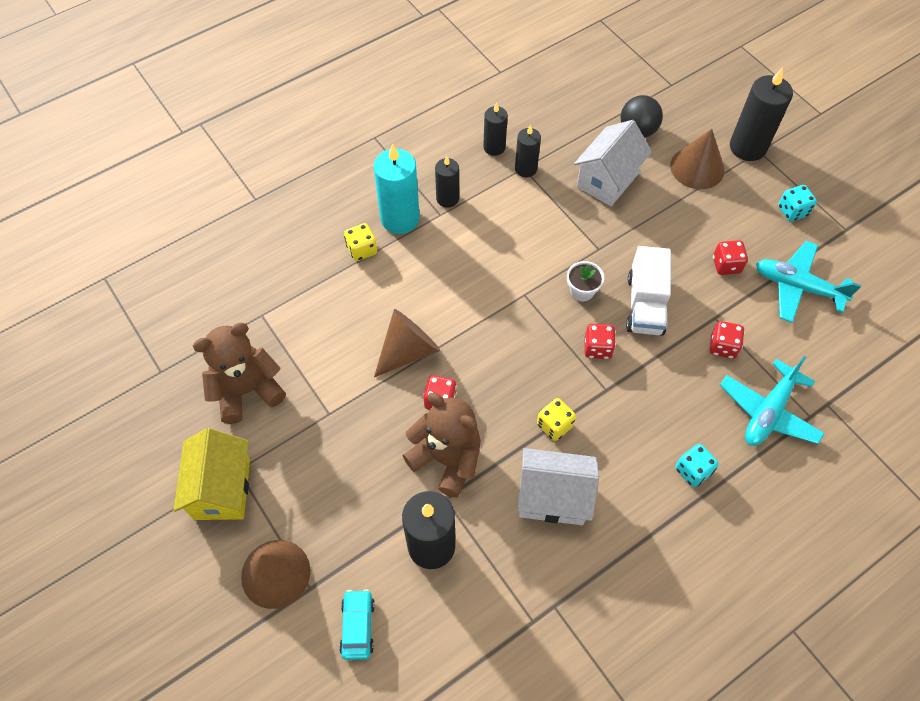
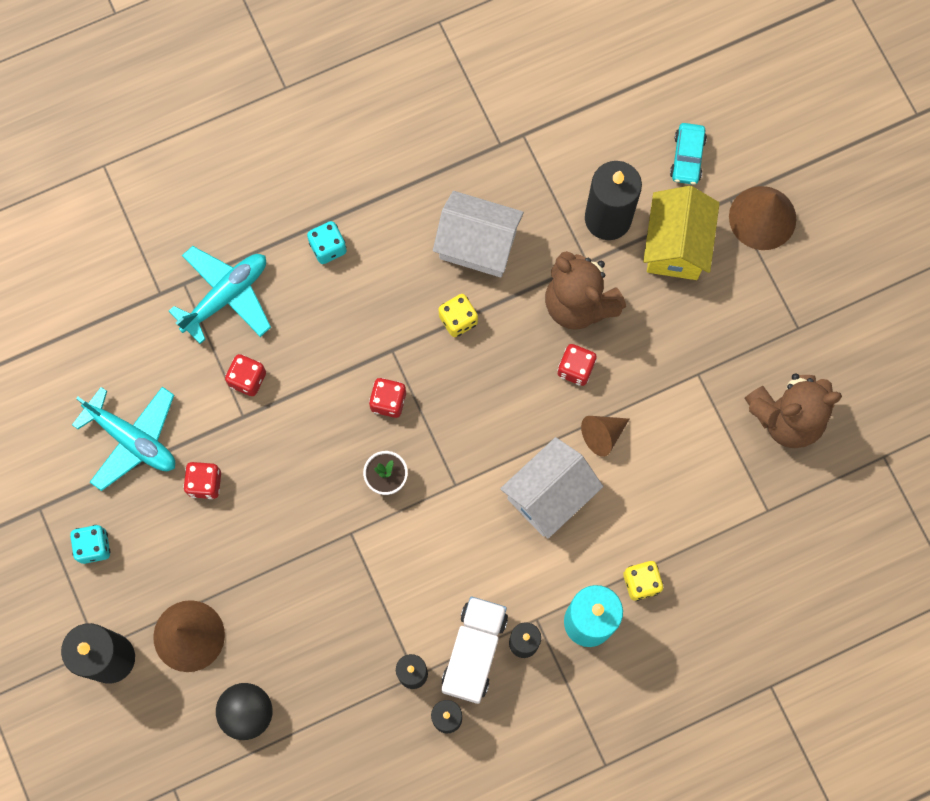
camera: 170 degrees left, 15 degrees up
yellow house [173,428,250,520] -> yellow house moved to [643,186,720,280]
brown cone [374,309,440,377] -> brown cone [581,416,629,457], size x0.63
white house [574,120,652,206] -> white house moved to [500,437,603,539]
white truck [626,246,671,336] -> white truck moved to [441,596,508,704]

